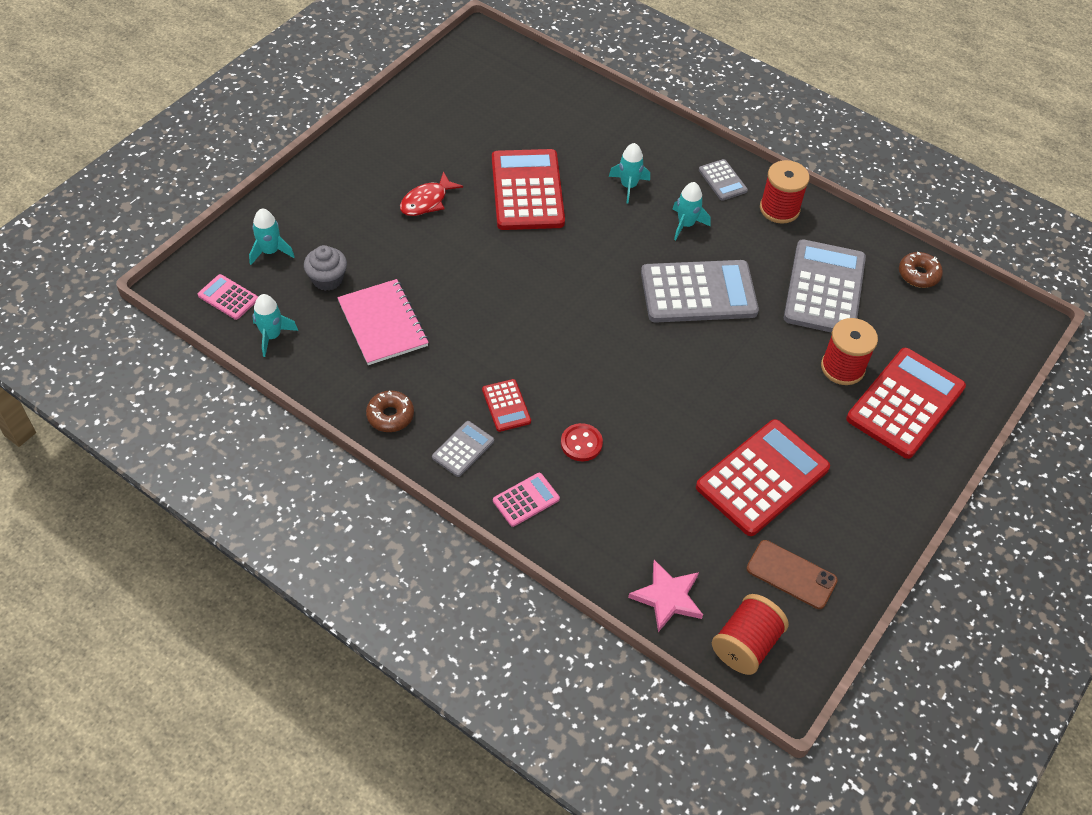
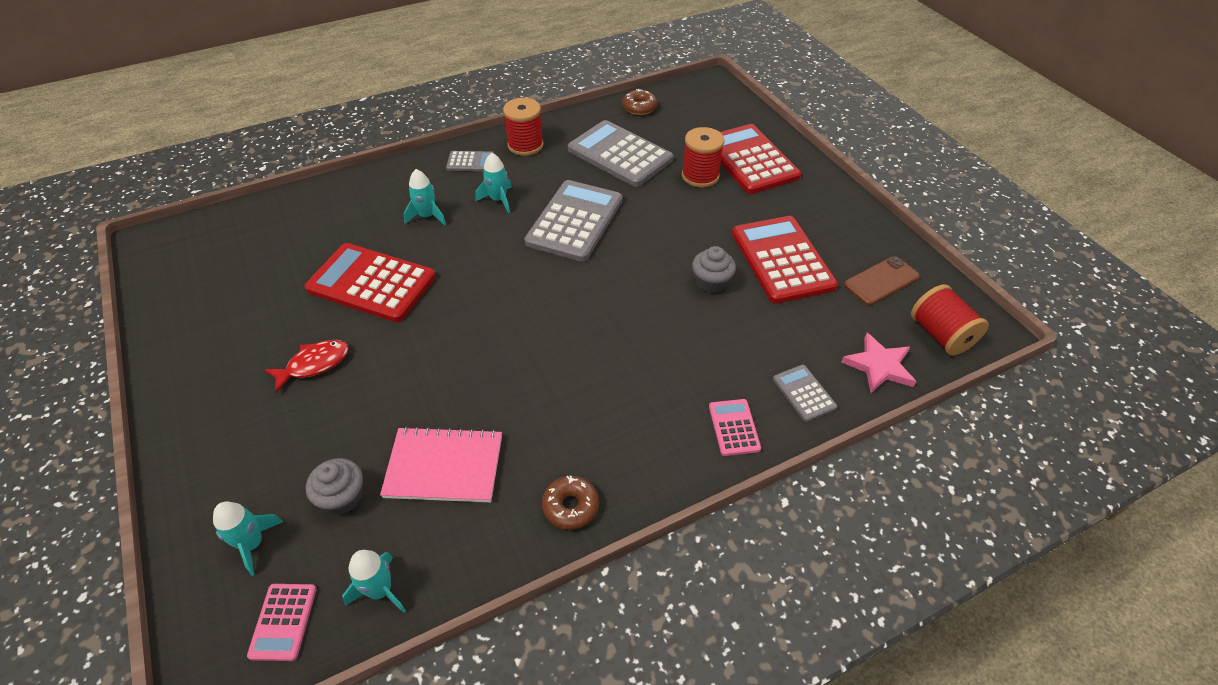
camera: 60 degrees left, 5 degrees down
pink calculator [198,274,258,320] -> pink calculator turned 60 degrees counterclockwise [247,584,316,661]
red fish [400,172,463,216] -> red fish turned 105 degrees counterclockwise [264,340,349,393]
grey calculator [432,421,494,477] -> grey calculator moved to [773,365,837,422]
red calculator [482,379,531,432] -> none
red button [561,423,603,461] -> none
none -> grey cupcake [692,246,736,293]

